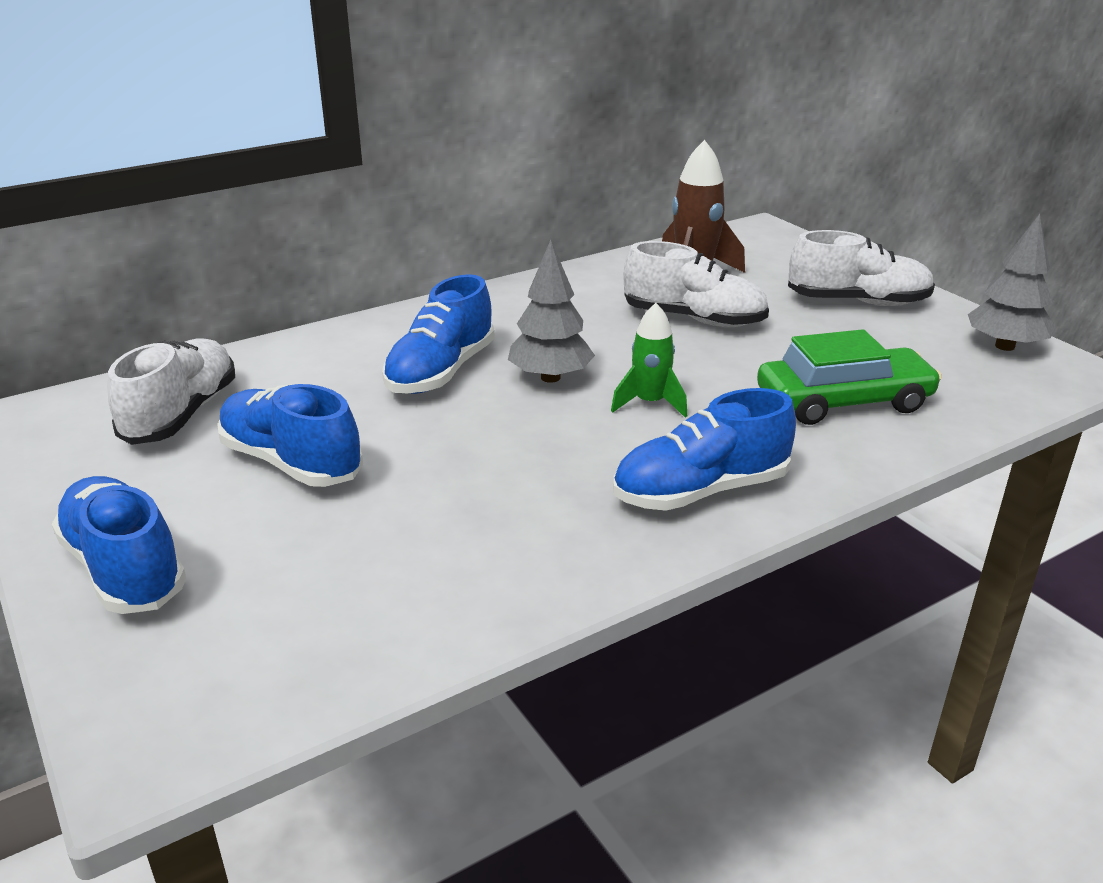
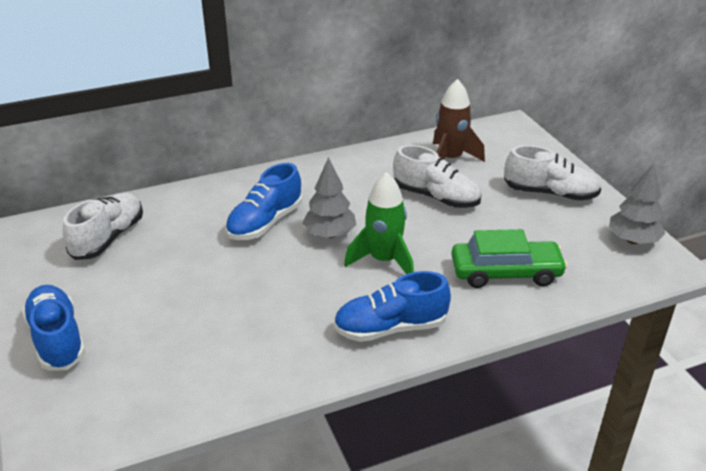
camera: 10 degrees right, 5 degrees up
blue shoe [217,384,363,487] -> none
green rocket [611,303,687,418] -> green rocket [344,172,414,274], size x1.54

